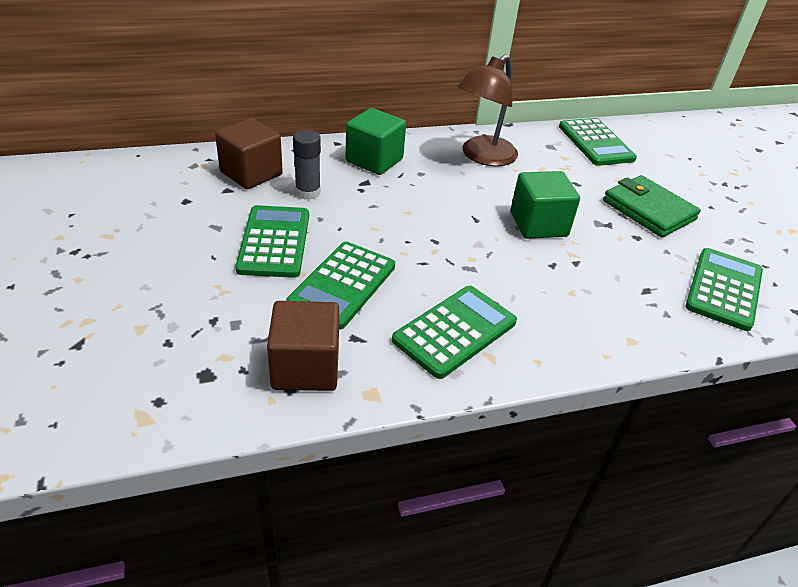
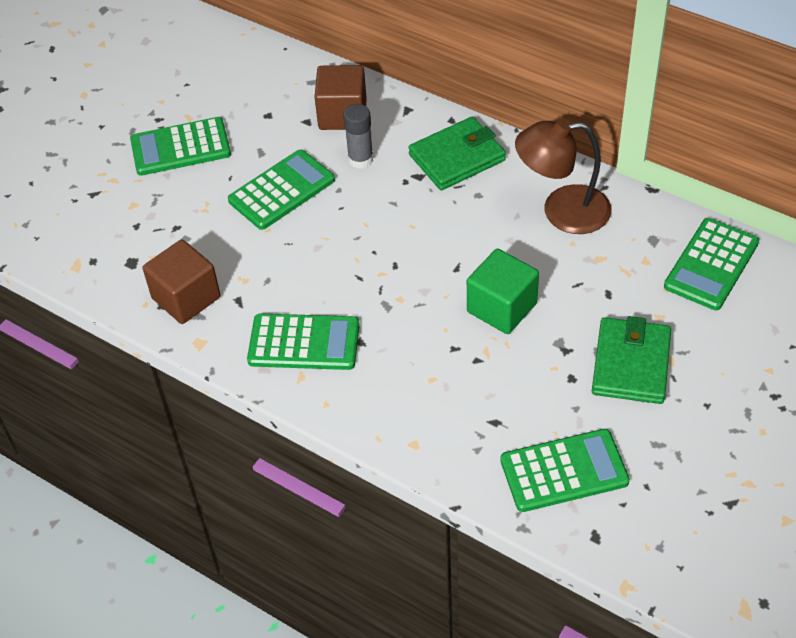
camera: 55 degrees right, 10 degrees up
green calculator [286,242,395,330] -> green calculator moved to [130,117,231,176]
green cube [345,108,406,175] -> green wallet [409,117,506,190]

